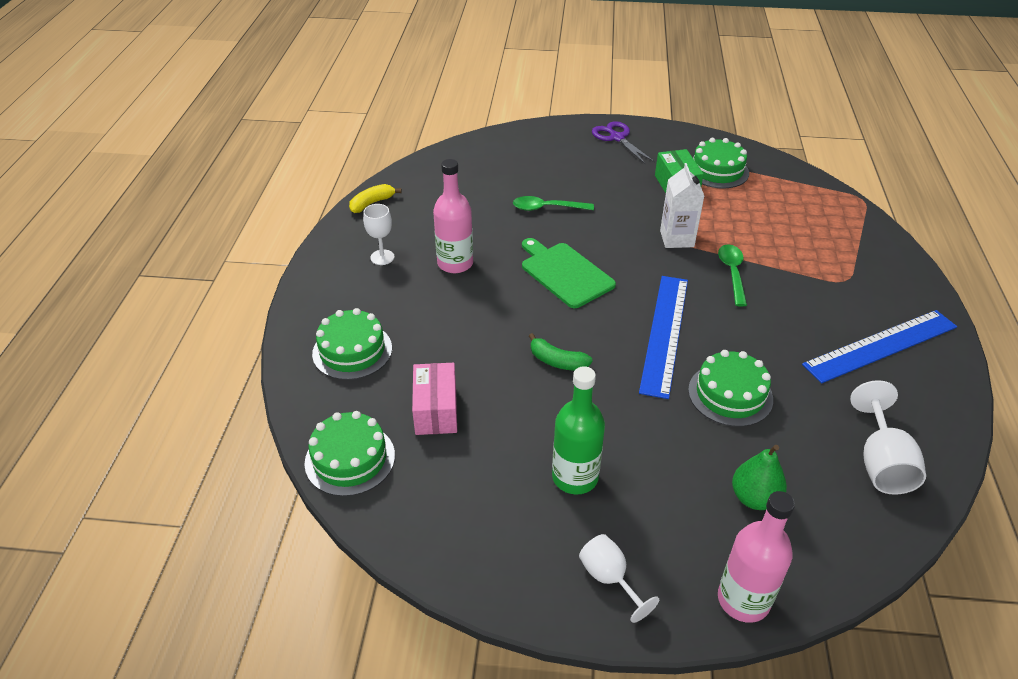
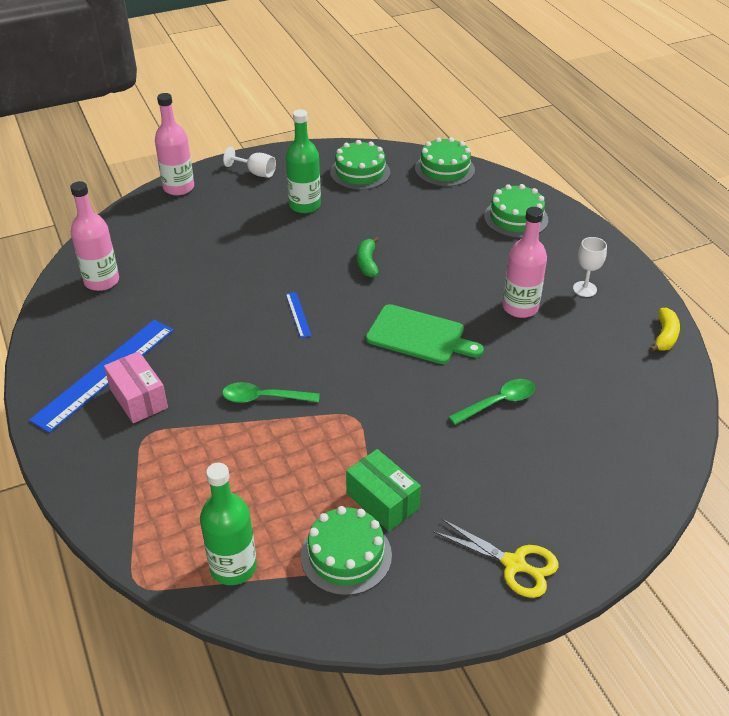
camera: 150 degrees right, 0 degrees up
pink box [412,363,457,435] -> pink box moved to [104,351,168,423]
green banana [529,333,593,371] -> green banana turned 90 degrees counterclockwise [357,237,379,278]
purple scissors [592,121,655,164] -> yellow scissors [434,519,558,598]
blue ruler [639,276,688,399] -> blue ruler [286,292,312,338], size x0.42
white carton [660,163,704,248] -> none
green cake [688,350,773,427] -> green cake moved to [330,140,390,190]
green spoon [718,244,747,307] -> green spoon turned 120 degrees clockwise [222,382,320,403]
green pear [732,445,787,510] -> none
white goblet [850,380,926,495] -> pink bottle [70,181,119,291]
none -> green bottle [200,463,257,585]

